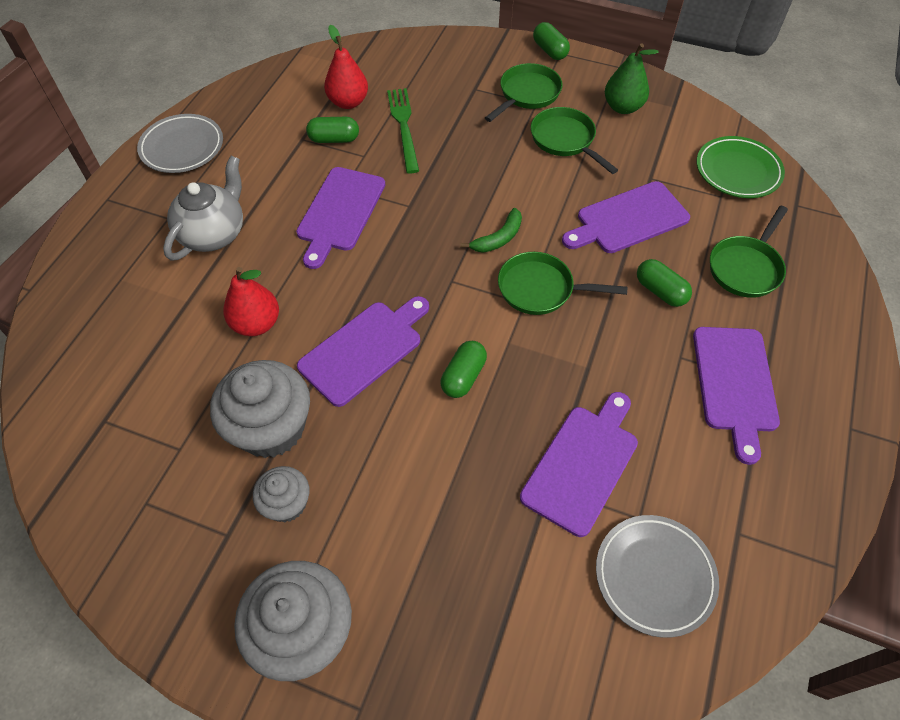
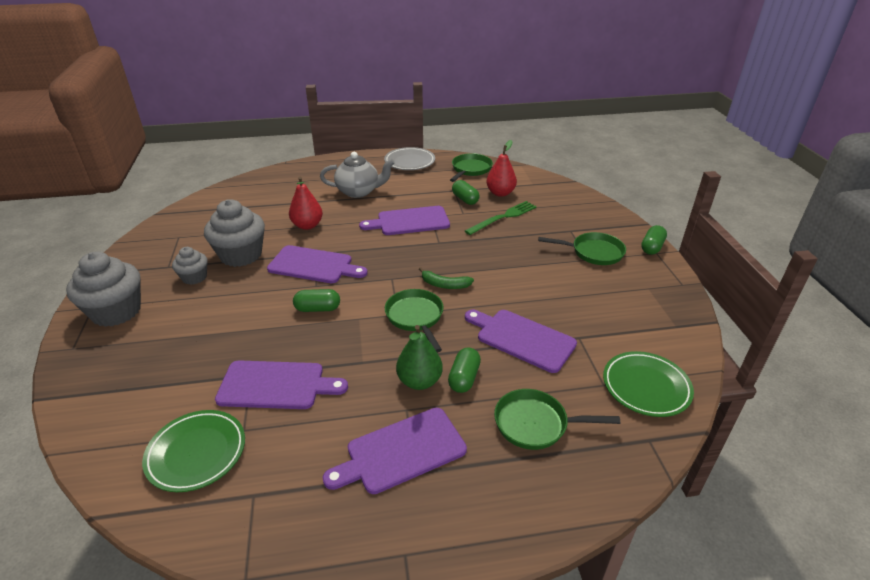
camera: 60 degrees right, 20 degrees down
green pan [531,107,618,174] -> green pan moved to [450,153,493,182]
grey plate [596,515,719,638] -> green plate [142,410,245,492]
green pear [605,43,659,114] -> green pear moved to [396,325,443,390]

